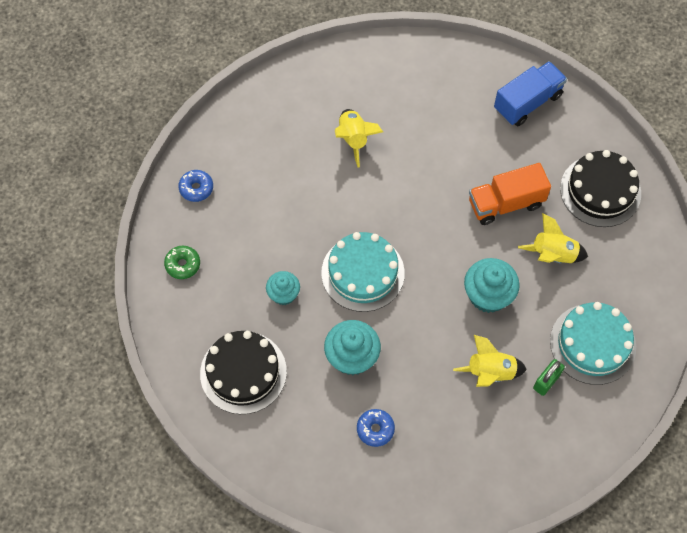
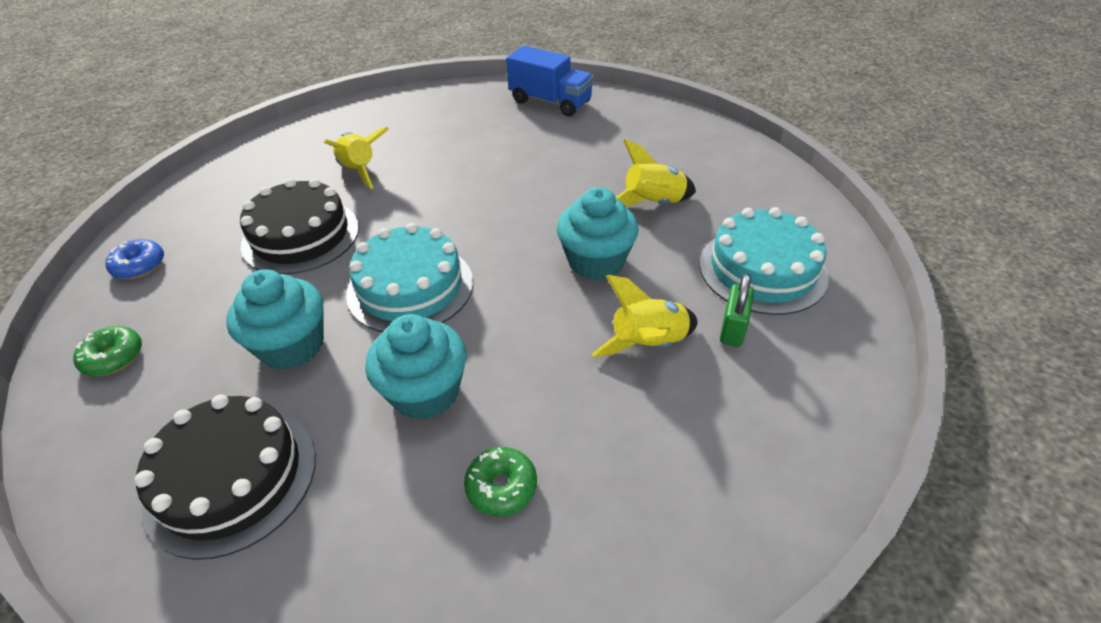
camera: 20 degrees left, 20 degrees down
turquoise cupcake [266,271,300,305] -> turquoise cupcake [226,269,323,370], size x1.59
blue donut [357,409,395,447] -> green donut [464,447,537,516]
orange truck [469,163,551,225] -> none
blue truck [494,61,567,126] -> blue truck turned 90 degrees clockwise [506,46,594,116]
black cake [560,150,641,227] -> black cake moved to [240,178,359,275]

